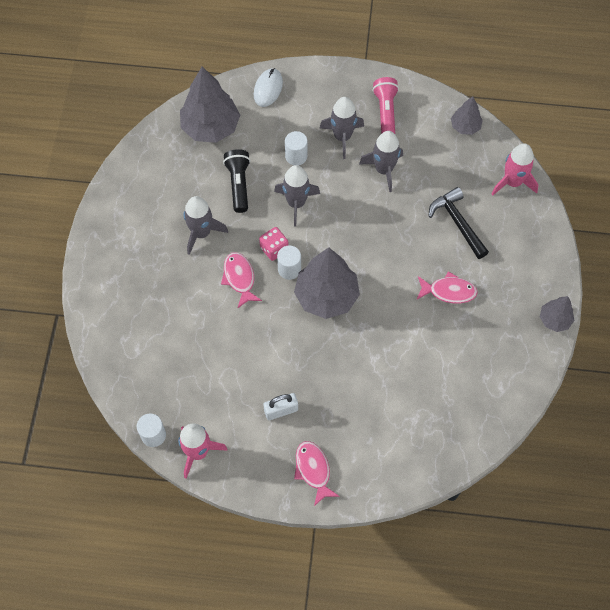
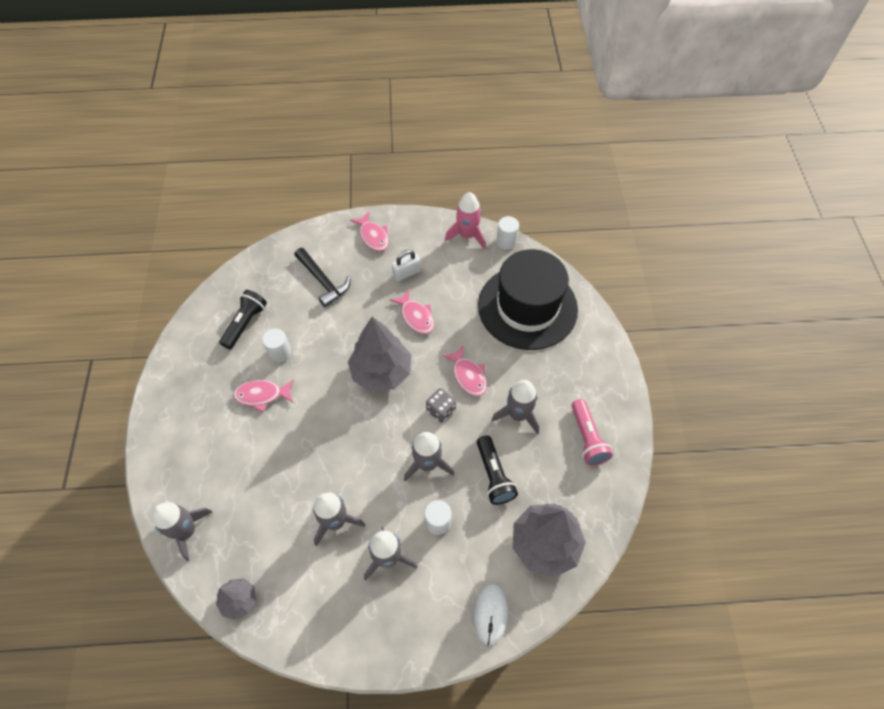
camera: 170 degrees right, 5 degrees down
pink dice [259,227,289,261] -> grey dice [426,388,456,423]
white cylinder [277,246,301,280] -> white cylinder moved to [262,329,291,363]
pink flashlight [372,77,399,134] -> pink flashlight moved to [571,399,613,465]
black hammer [428,187,489,259] -> black hammer moved to [295,248,351,307]
pink rocket [492,143,539,195] -> grey rocket [152,502,213,561]
grey tree [540,296,575,332] -> none
none -> black flashlight [219,290,267,349]
none -> pink fish [390,290,434,334]
none -> black hat [478,249,578,350]

